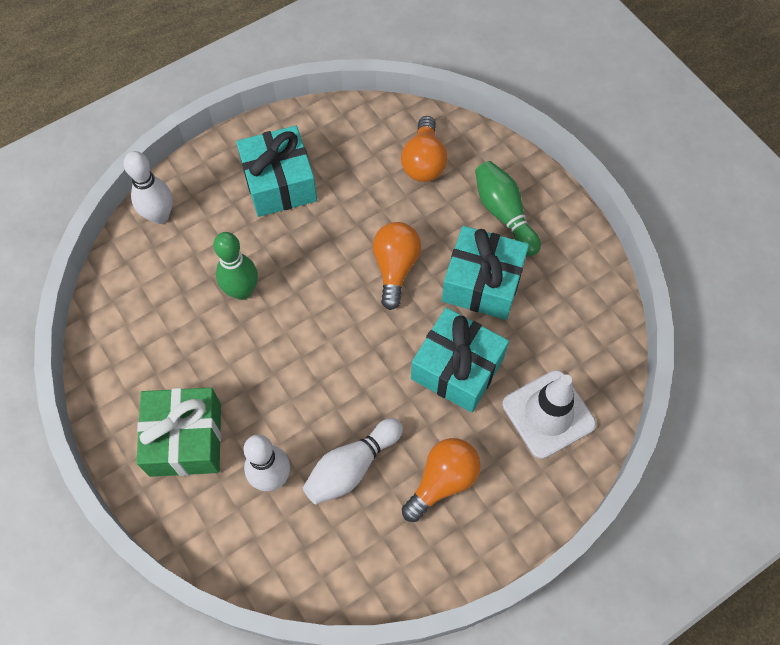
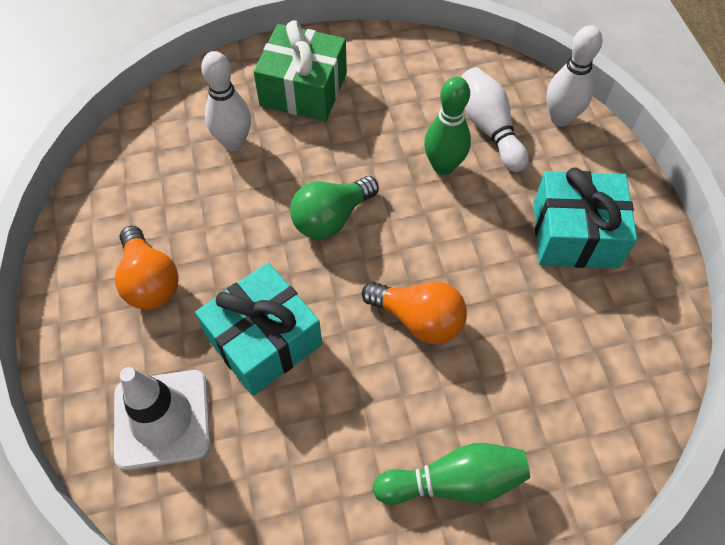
camera: 110 degrees right, 5 degrees down
white bowling pin [303,418,403,504] -> white bowling pin moved to [461,67,529,172]
orange light bulb [401,116,447,182] -> none
turquoise gift [442,226,529,320] -> none
none -> green light bulb [290,176,379,239]

